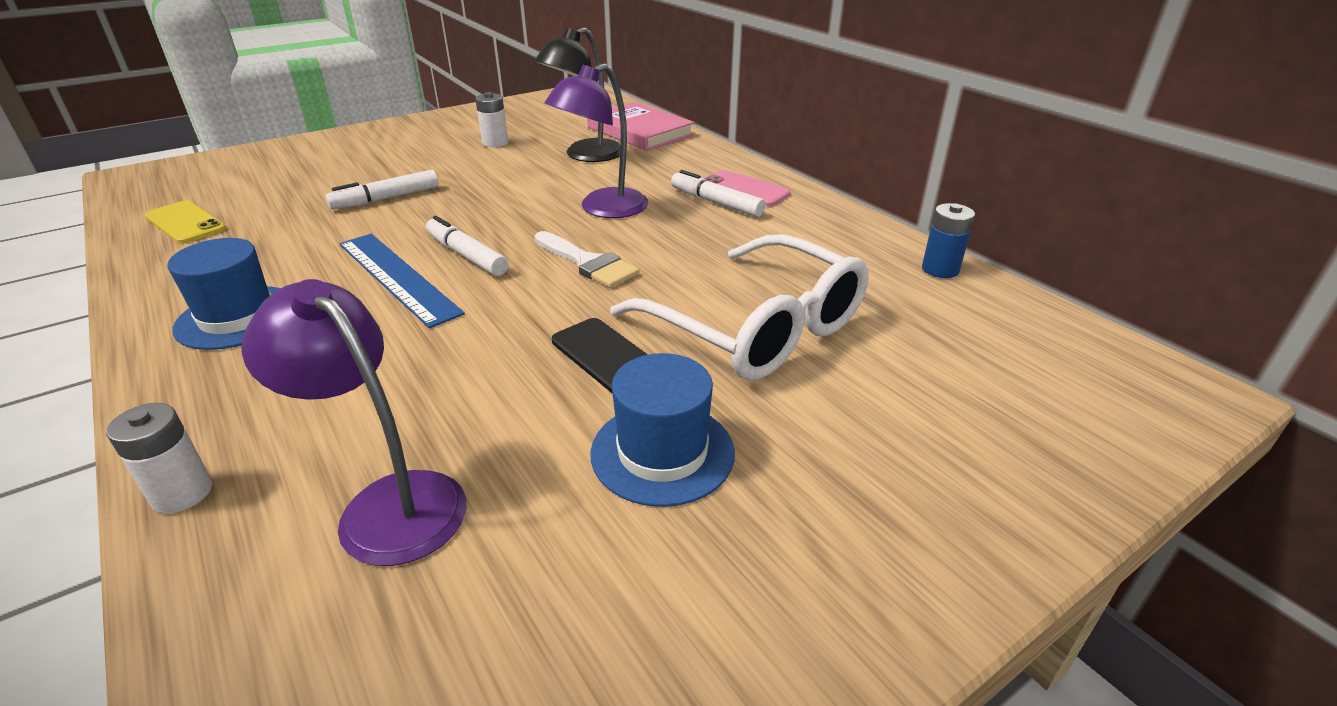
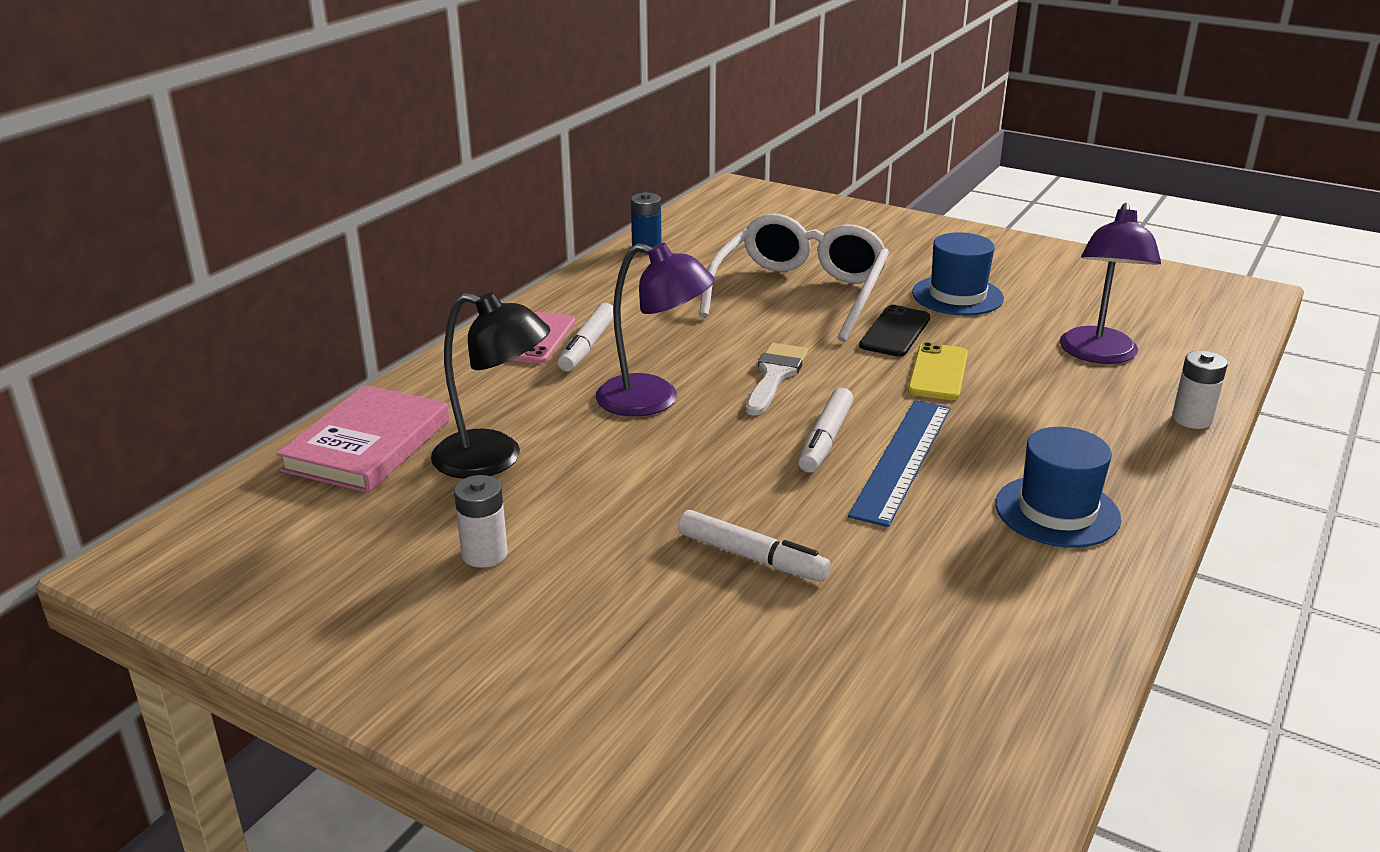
camera: 115 degrees left, 5 degrees down
yellow phone [145,200,226,244] -> yellow phone moved to [908,342,968,400]

